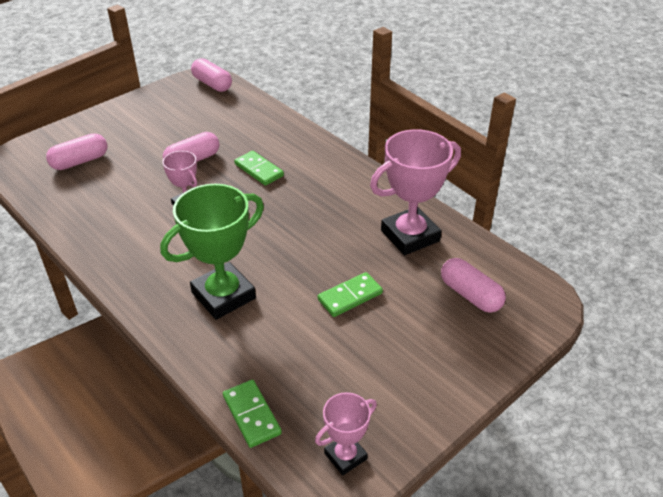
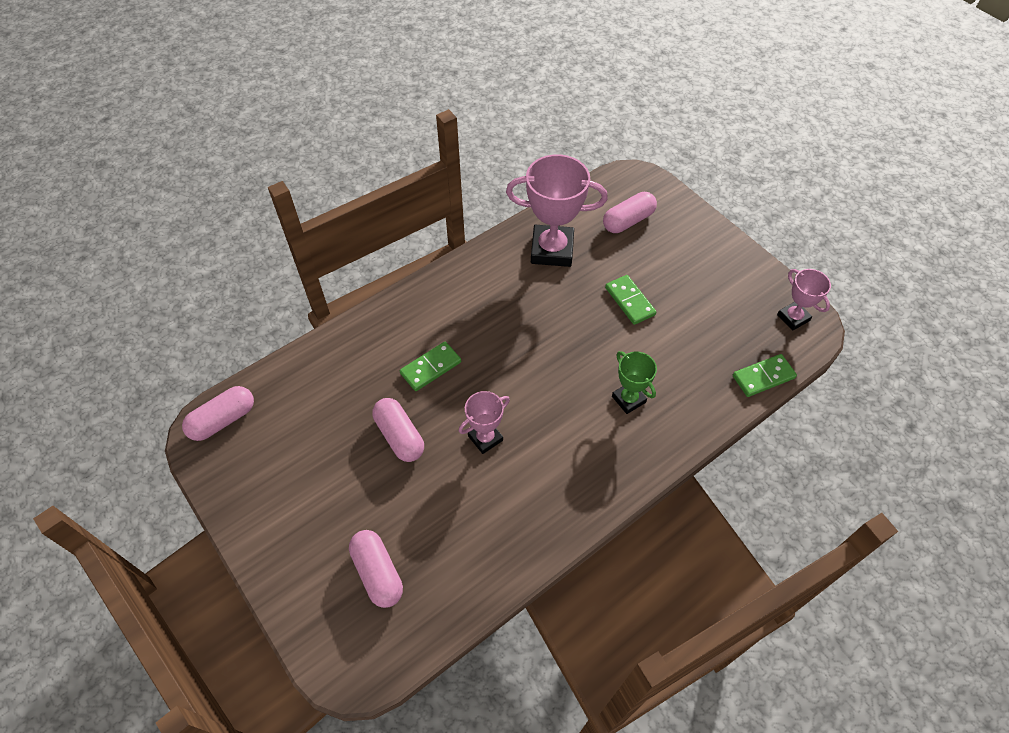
camera: 85 degrees left, 15 degrees up
green trophy [160,184,264,320] -> green trophy [612,351,657,414], size x0.54
pink trophy [370,129,461,255] -> pink trophy turned 60 degrees counterclockwise [506,154,608,267]

